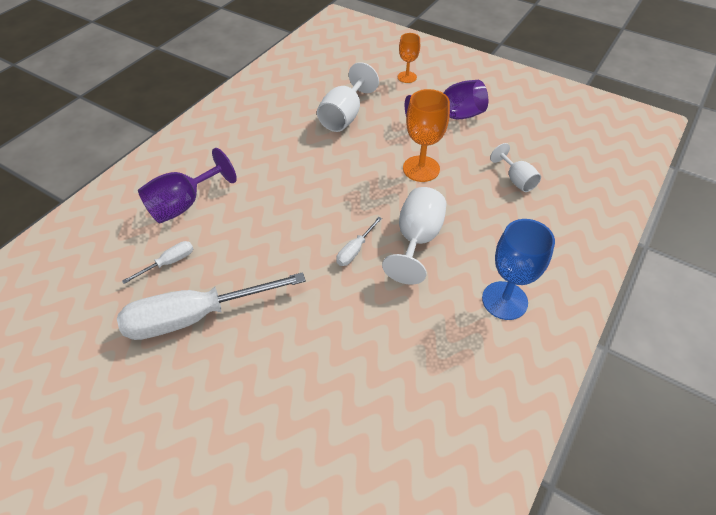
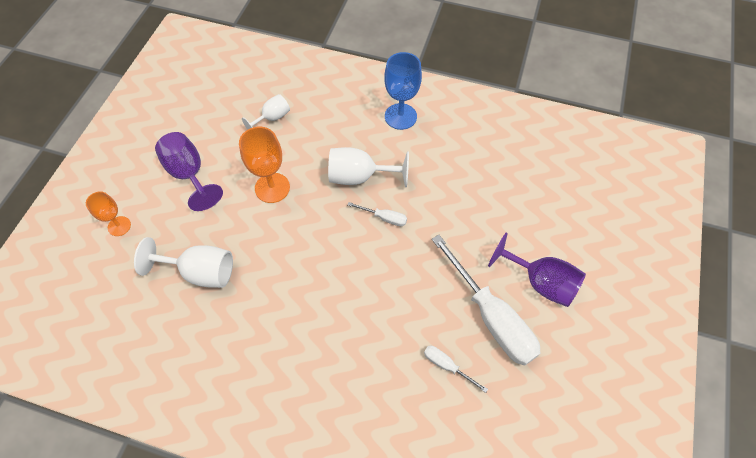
camera: 105 degrees left, 10 degrees up
purple goblet [138,148,237,223] -> purple goblet moved to [488,233,586,307]

